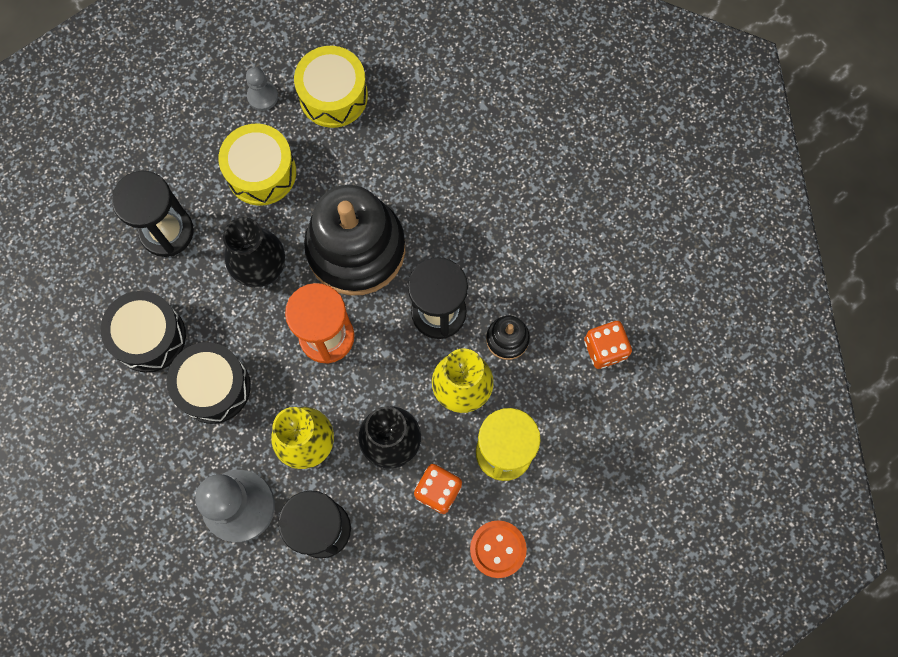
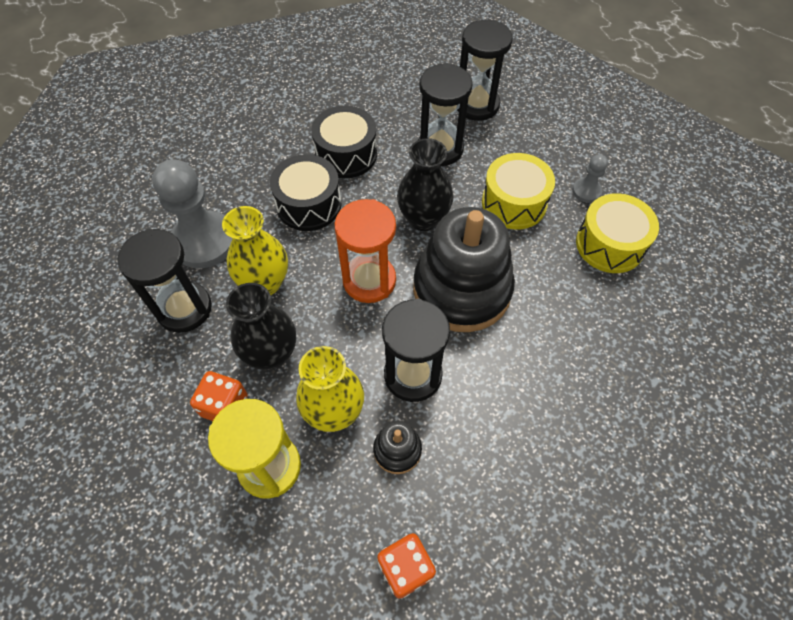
camera: 80 degrees right, 15 degrees down
orange button [470,520,527,578] -> none
none -> black hourglass [457,20,513,121]

